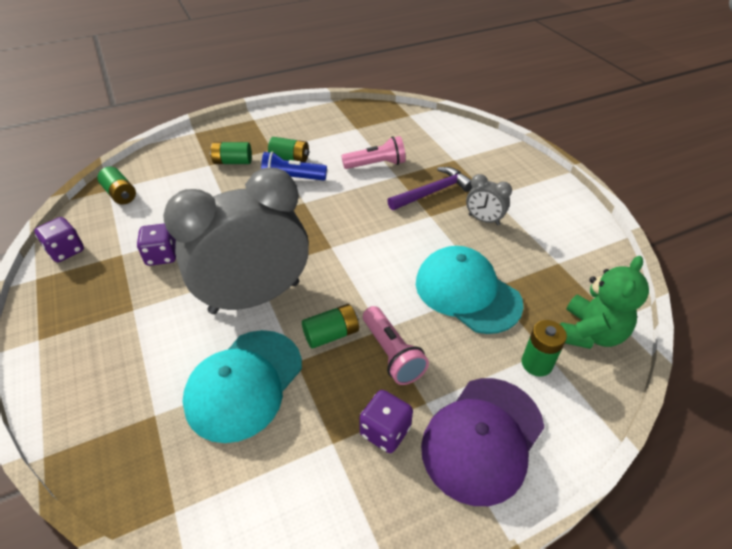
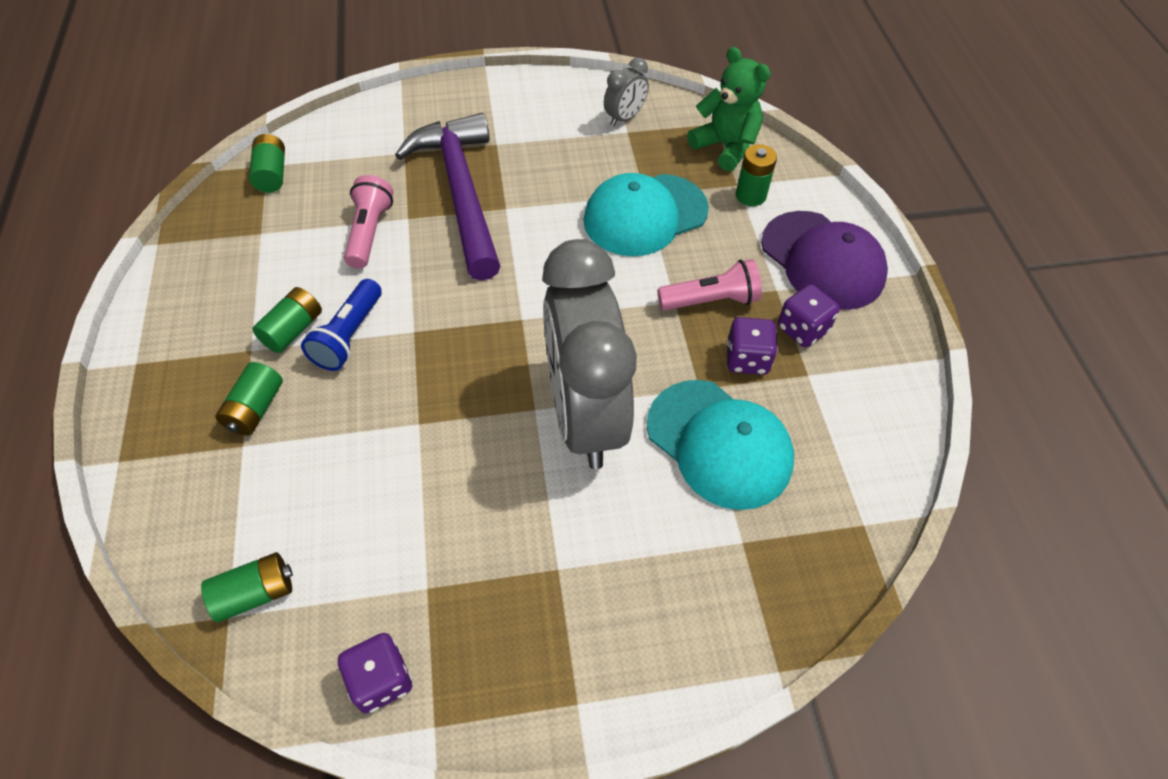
camera: 75 degrees left, 10 degrees up
purple dice [137,223,176,266] -> purple dice moved to [726,317,778,375]
green battery [302,304,359,349] -> green battery moved to [249,134,285,193]
purple hammer [387,167,472,210] -> purple hammer [395,113,500,281], size x1.71
grey clock [466,174,512,225] -> grey clock moved to [604,57,649,126]

